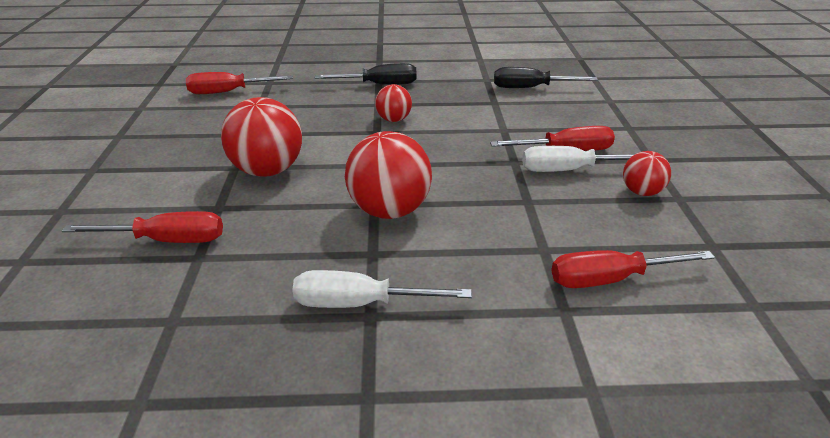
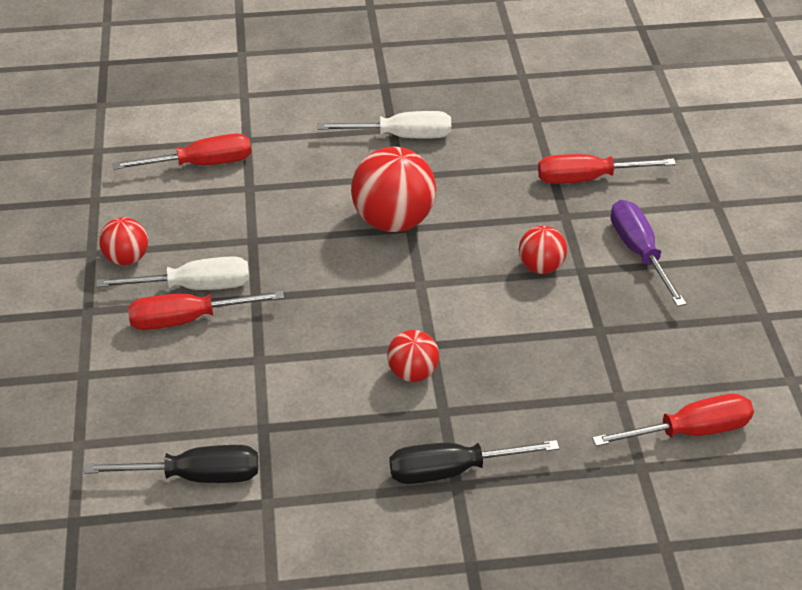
camera: 175 degrees right, 10 degrees up
red ball [221,97,302,177] -> red ball [519,226,567,274], size x0.55
none -> purple screwdriver [611,200,686,307]

